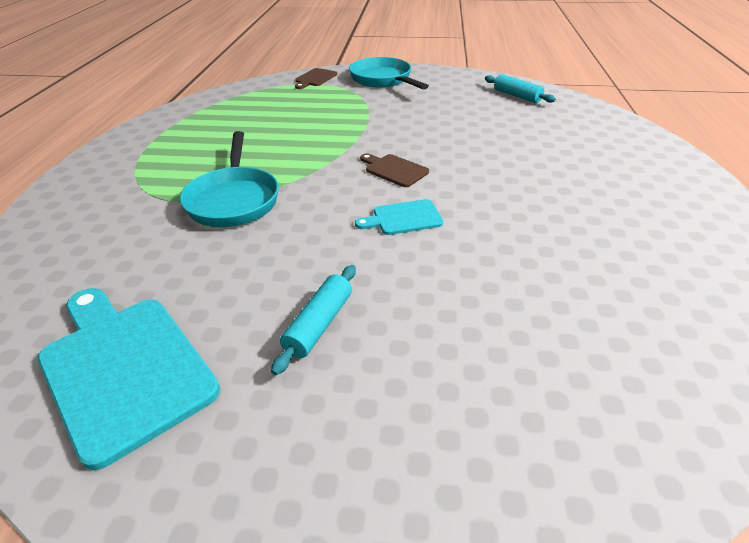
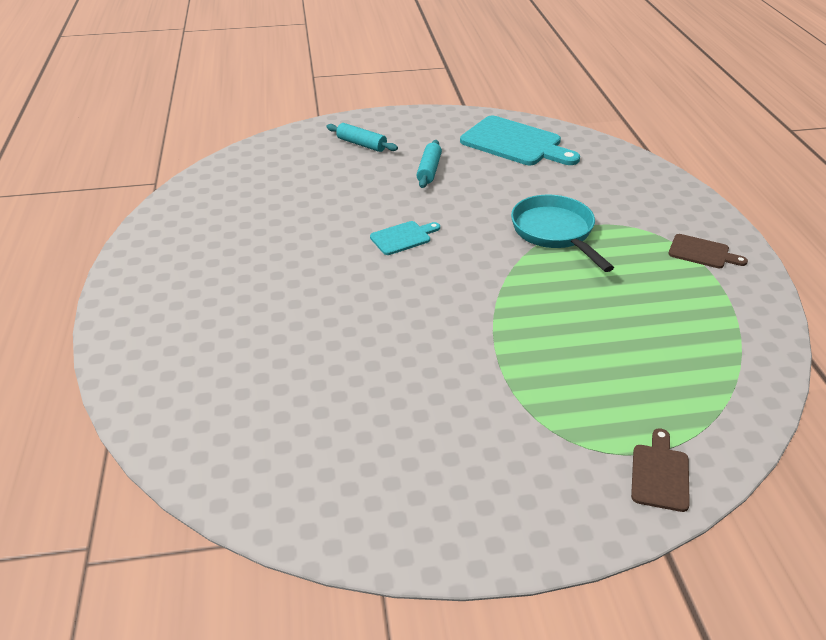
camera: 165 degrees right, 0 degrees up
turquoise pan [349,57,429,89] -> none
brown cutting board [360,154,429,187] -> brown cutting board moved to [668,234,748,268]
turquoise rolling pin [485,74,556,103] -> turquoise rolling pin moved to [326,123,398,152]

